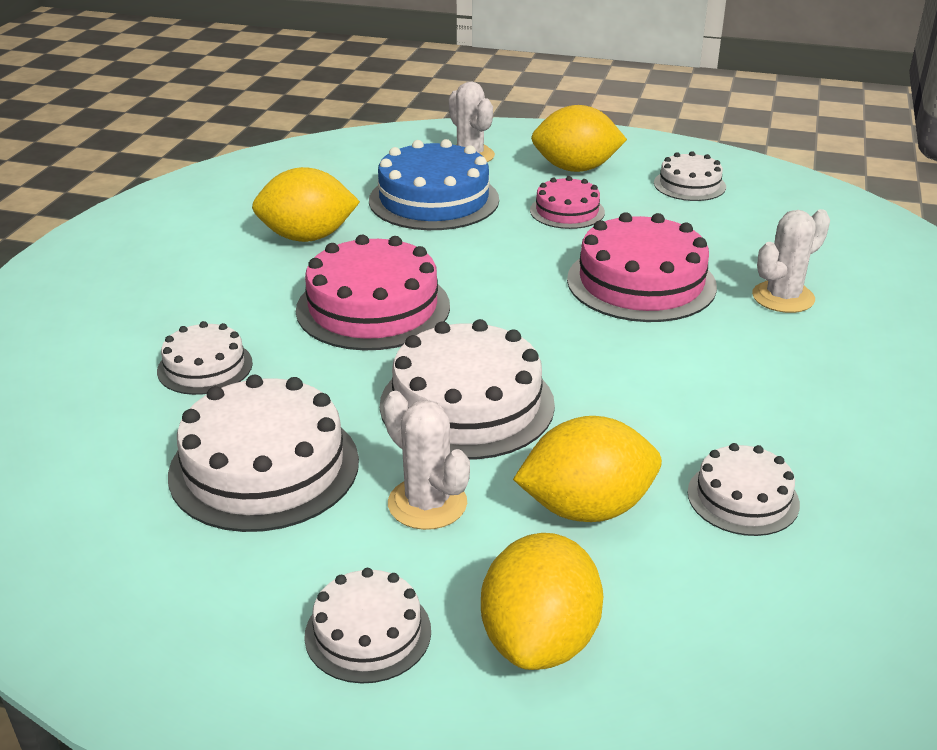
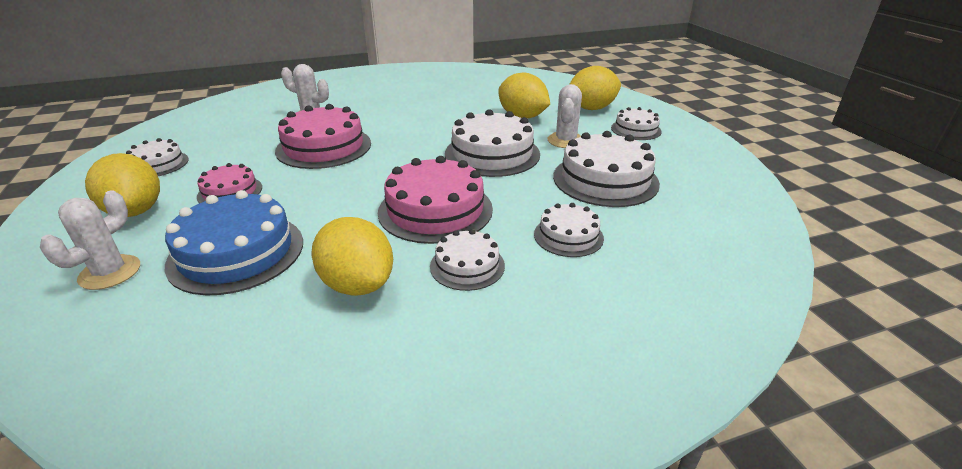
camera: 125 degrees left, 0 degrees up
white cake [687,443,800,536] -> white cake moved to [430,229,505,291]

